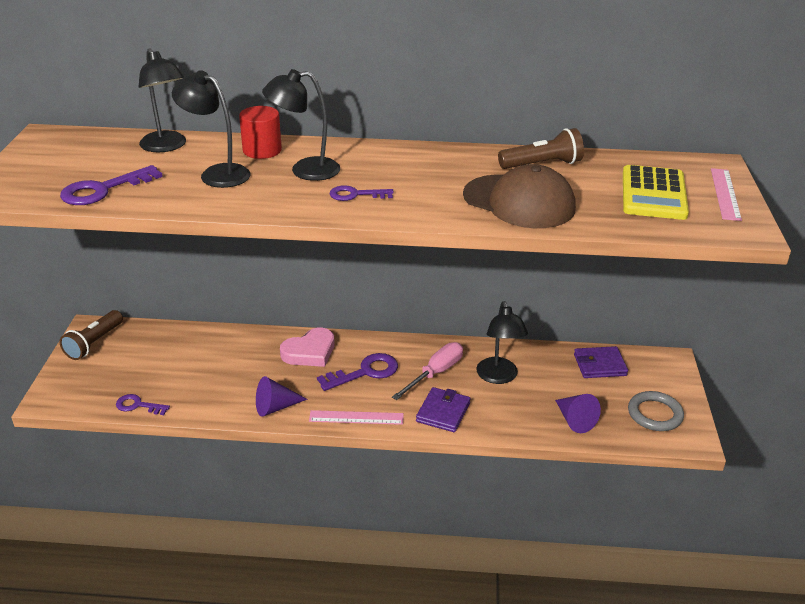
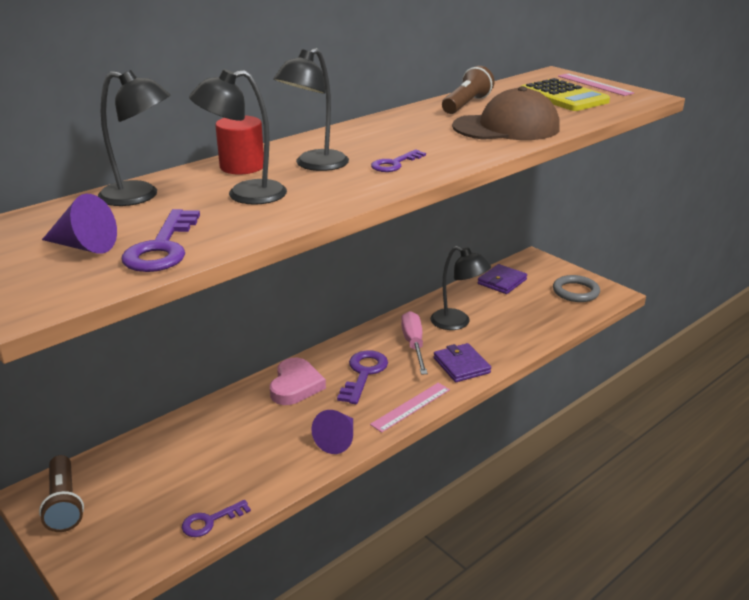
camera: 45 degrees left, 5 degrees down
purple cone [555,394,601,433] -> purple cone moved to [42,194,117,254]

